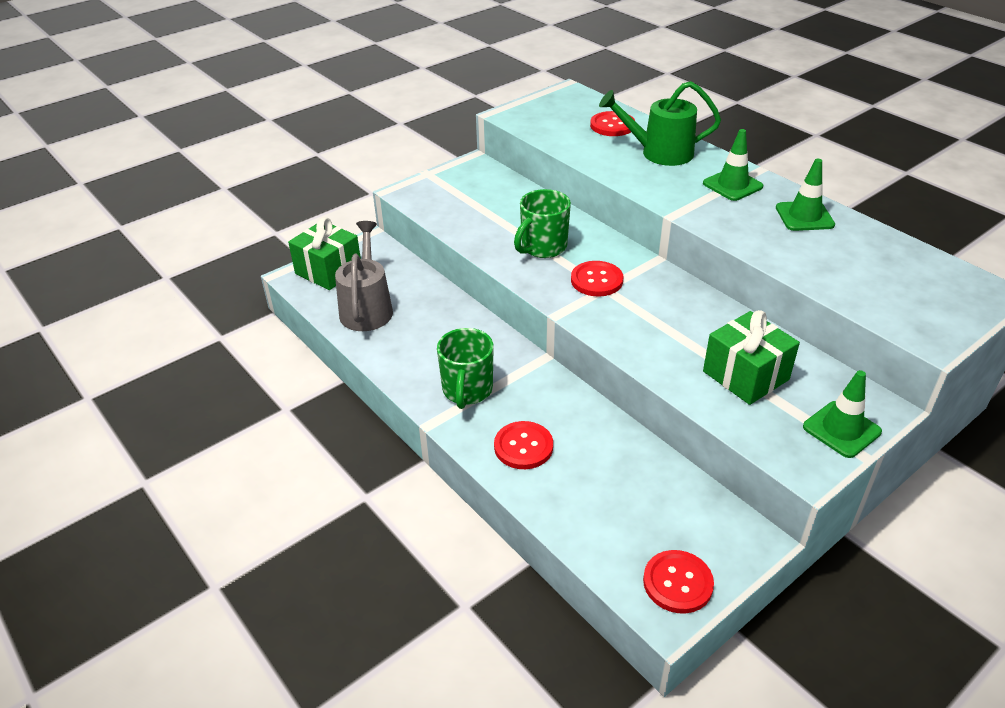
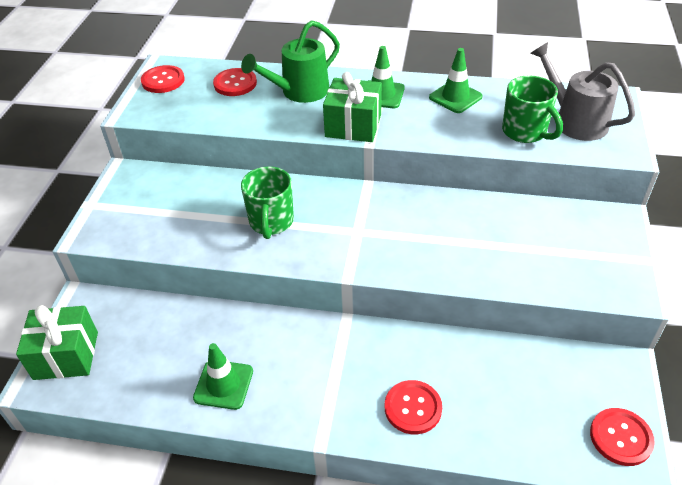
camera: 40 degrees left, 5 degrees up
grey watering can [335,221,393,331] -> grey watering can moved to [530,42,635,141]
green mug [437,328,493,409] -> green mug moved to [502,75,563,143]
red button [571,261,623,296] -> red button moved to [141,65,184,93]
green gift [703,310,800,405] -> green gift moved to [323,72,382,142]
green traffic cone [803,370,882,458] -> green traffic cone moved to [193,343,253,410]

